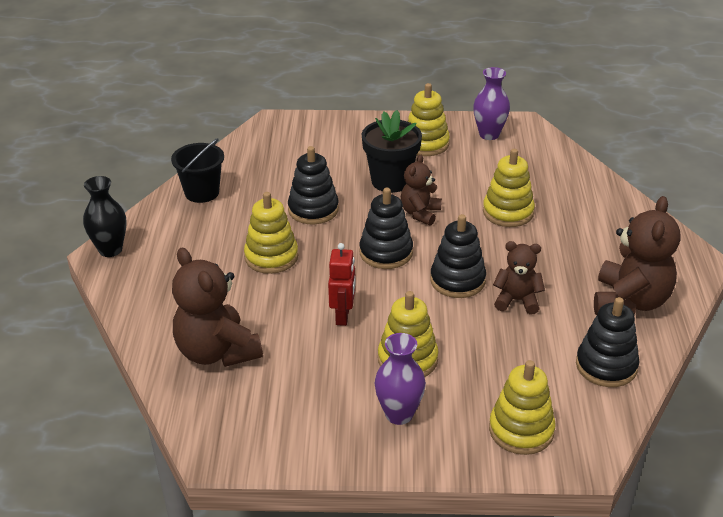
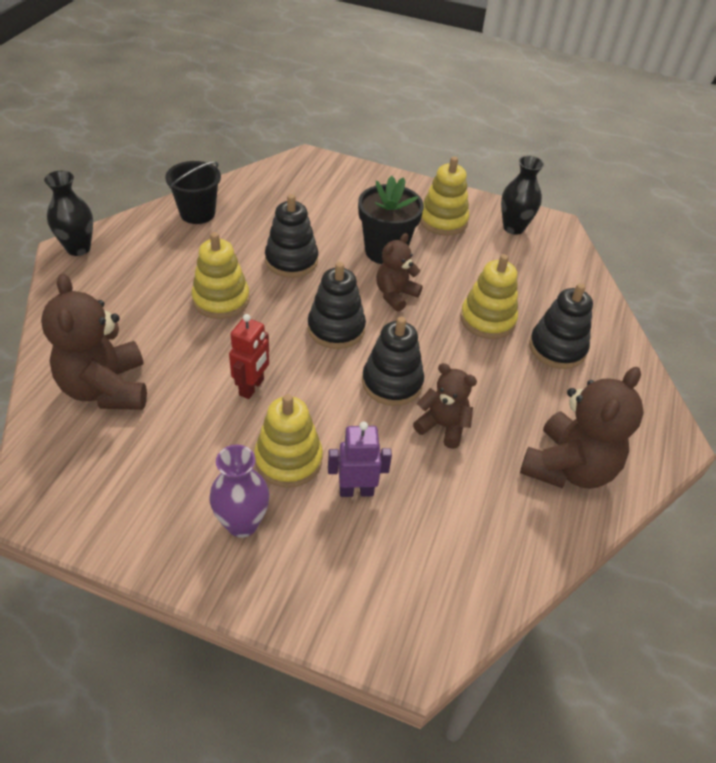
camera: 15 degrees right, 10 degrees up
purple vase [473,67,510,140] -> black vase [501,155,544,235]
yellow stacking toy [489,360,556,455] -> none
black stacking toy [576,297,639,387] -> black stacking toy moved to [529,283,593,369]
none -> purple robot [328,422,392,497]

